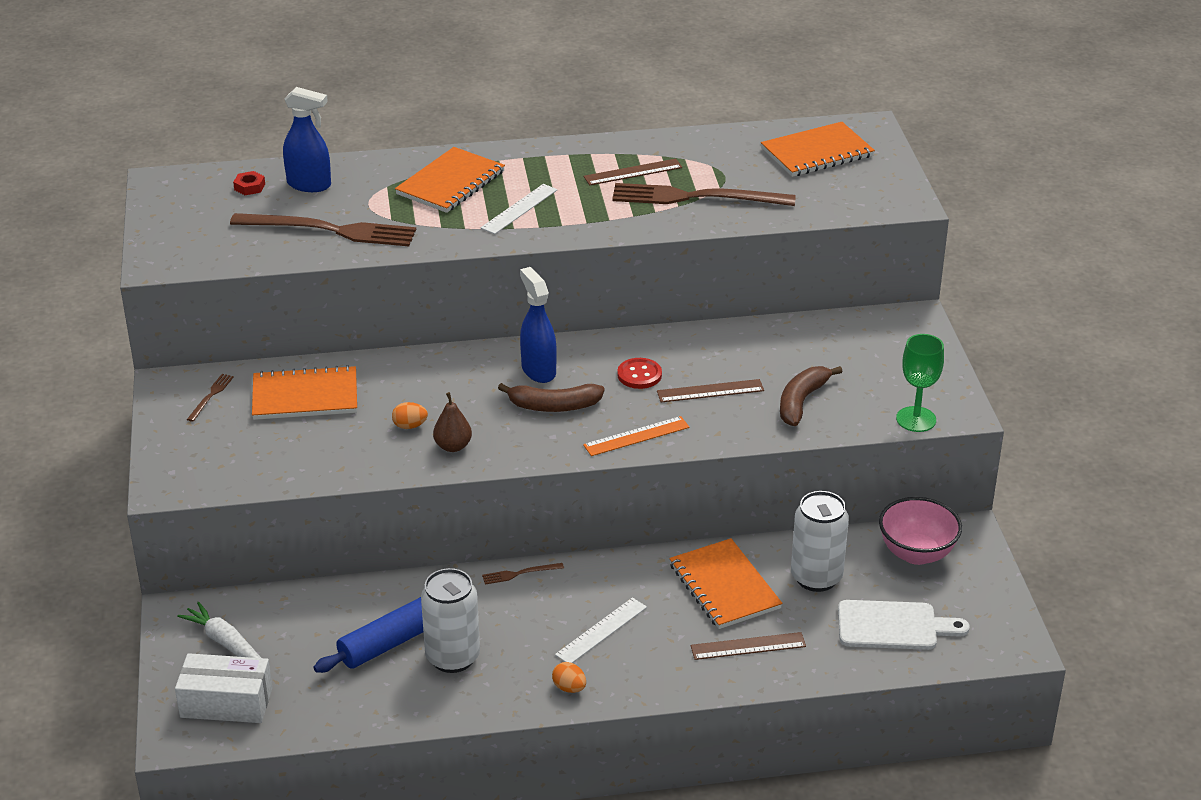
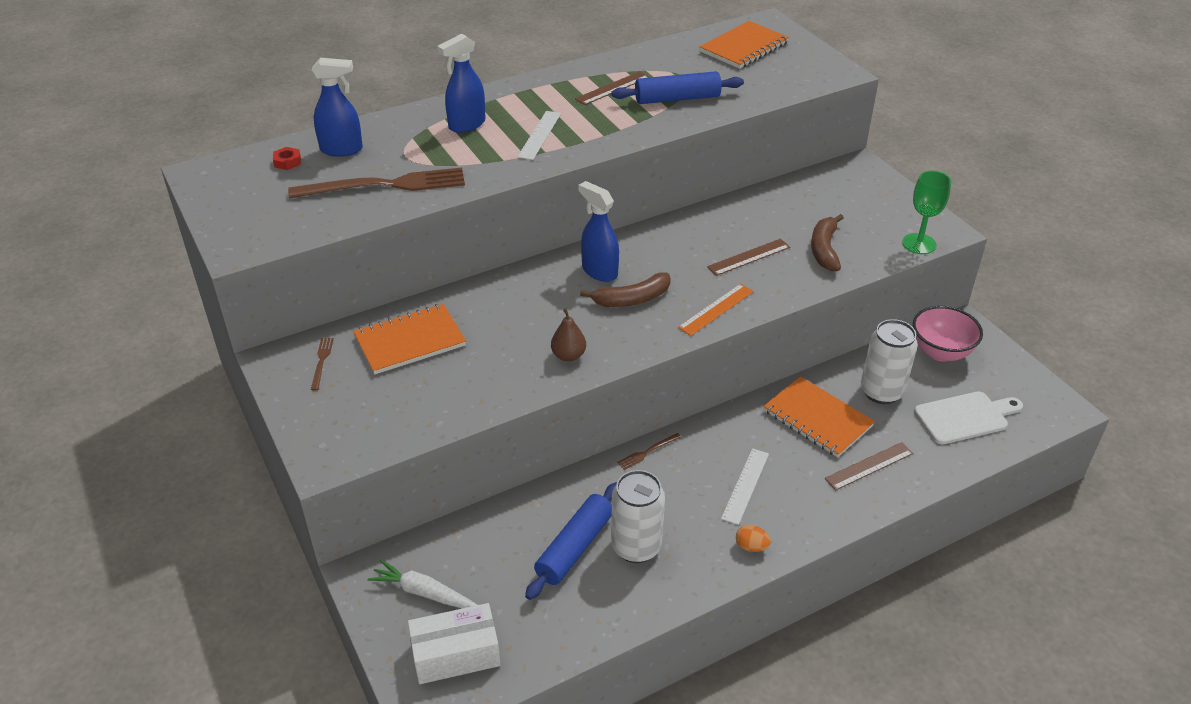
camera: 20 degrees left, 5 degrees up
orange egg [392,402,428,429] -> none
orange notebook [395,147,505,213] -> blue spray bottle [437,33,486,133]
brown fork [612,183,796,206] -> blue rolling pin [611,71,744,104]
red button [617,358,662,389] -> none

